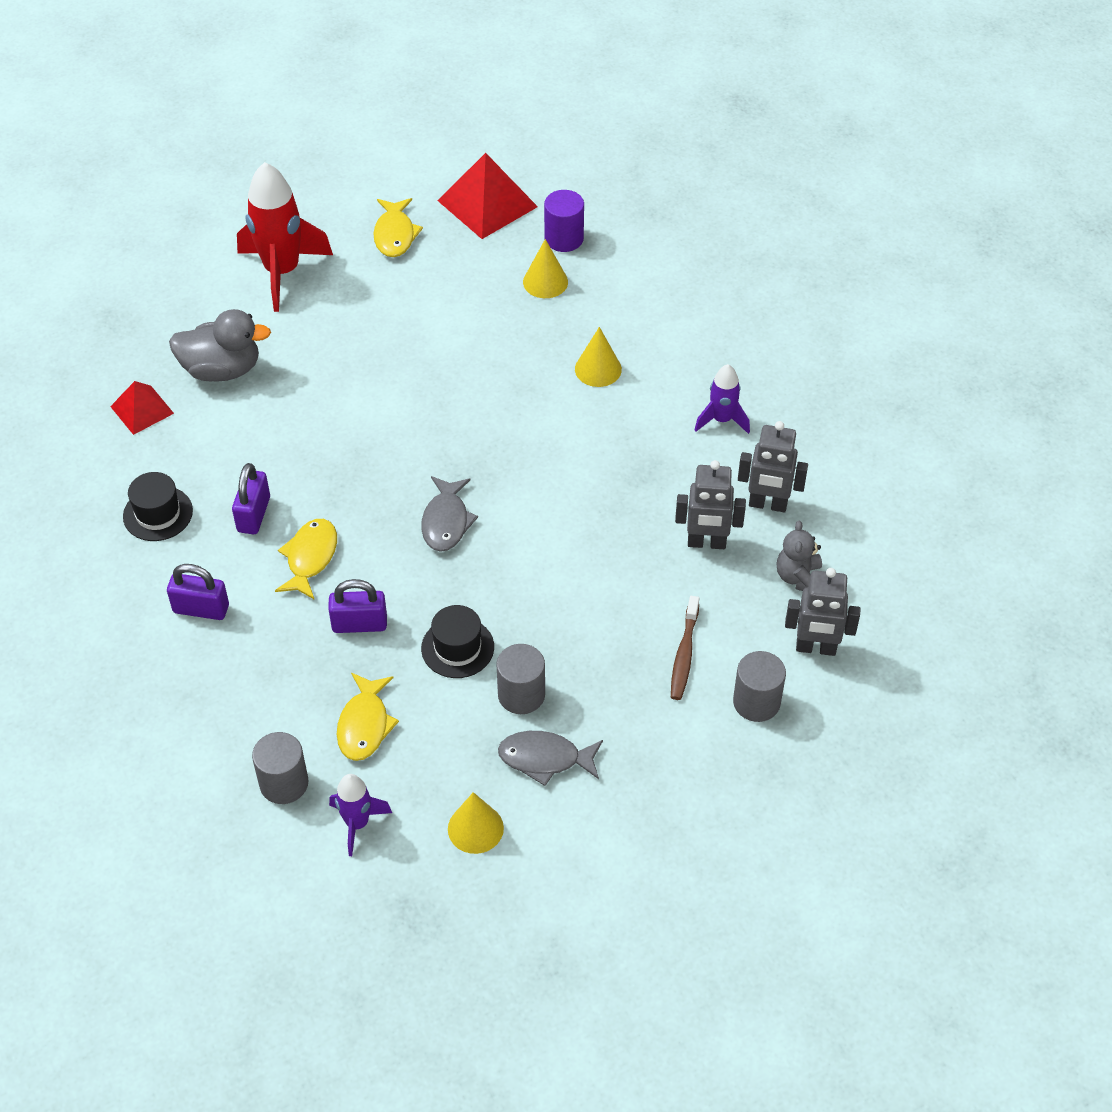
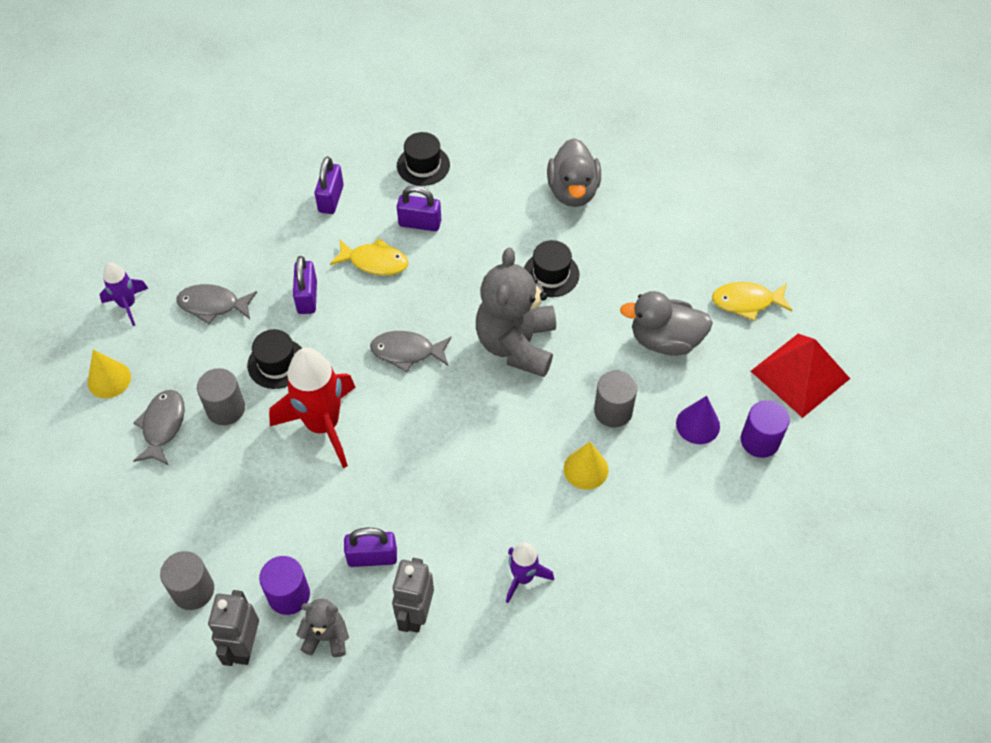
camera: 90 degrees right, 5 degrees up
red pyramid [110,381,174,435] -> none
red rocket [237,162,333,312] -> red rocket moved to [269,348,356,468]
grey cylinder [252,732,309,804] -> grey cylinder moved to [594,371,637,427]
yellow fish [337,673,399,761] -> grey fish [176,284,257,324]
yellow cone [523,239,568,298] -> purple cone [676,396,720,444]
brown toothbrush [671,596,699,700] -> none
grey robot [675,460,746,549] -> purple padlock [344,528,397,567]
none -> purple cylinder [259,556,310,615]
none -> grey teddy bear [476,248,556,377]
none -> black hat [524,240,580,297]
none -> grey duck [620,291,713,356]

